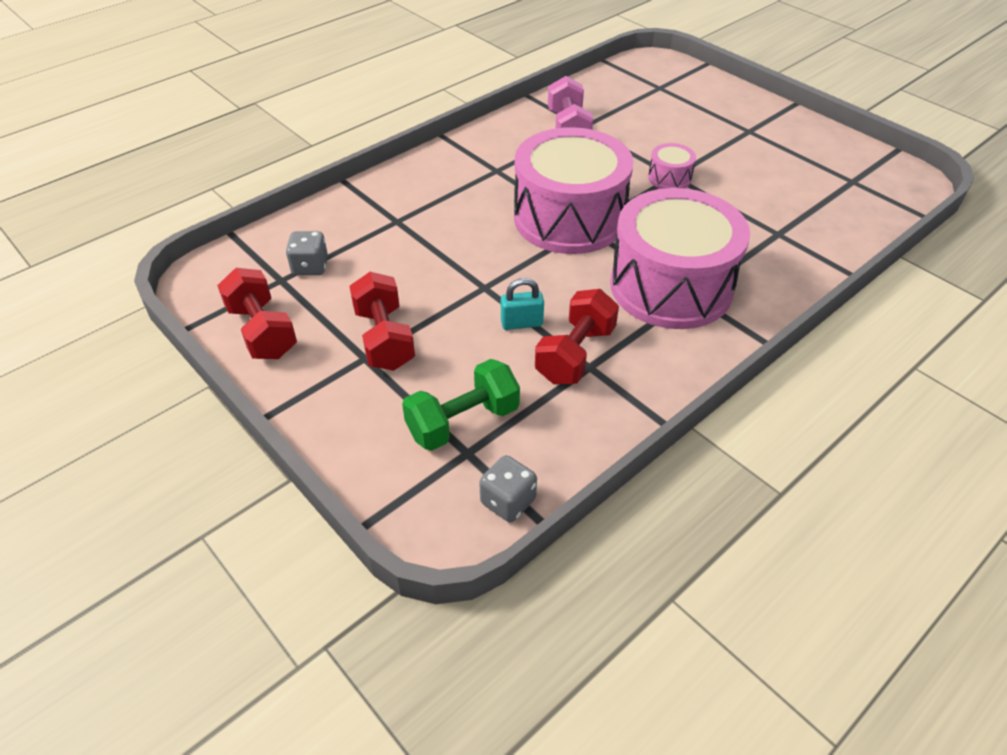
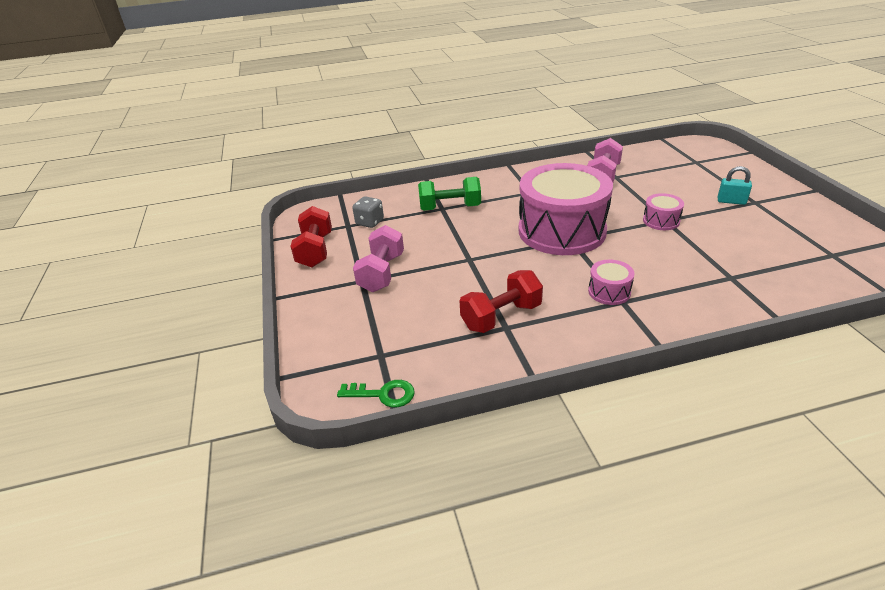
camera: 30 degrees right, 10 degrees down
red dumbbell [349,272,415,370] -> pink dumbbell [353,225,404,292]
green dumbbell [402,359,520,451] -> green dumbbell moved to [418,177,481,211]
grey dice [479,455,537,522] -> green key [337,380,415,408]
turquoise padlock [501,278,544,330] -> turquoise padlock moved to [718,166,752,205]
pink drum [610,188,750,329] -> pink drum [588,260,635,305], size x0.41

